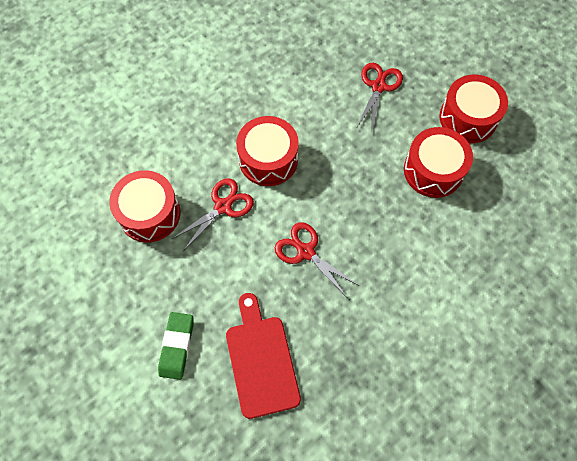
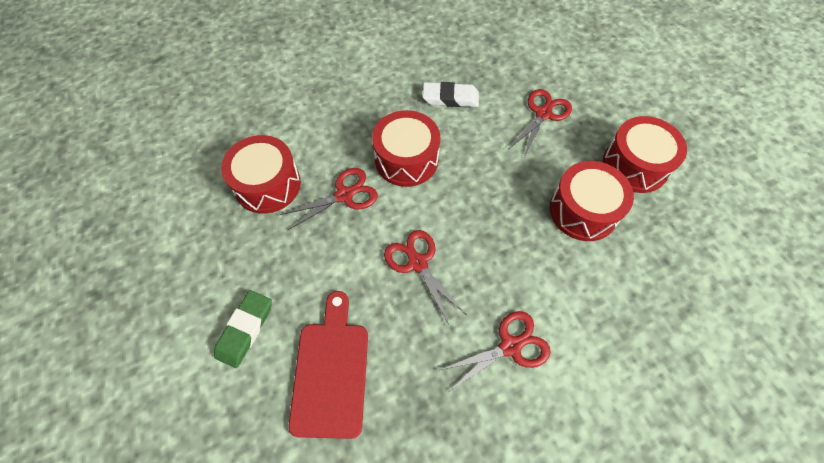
camera: 15 degrees right, 5 degrees down
none -> white eraser [423,82,479,107]
none -> red scissors [440,311,551,390]

